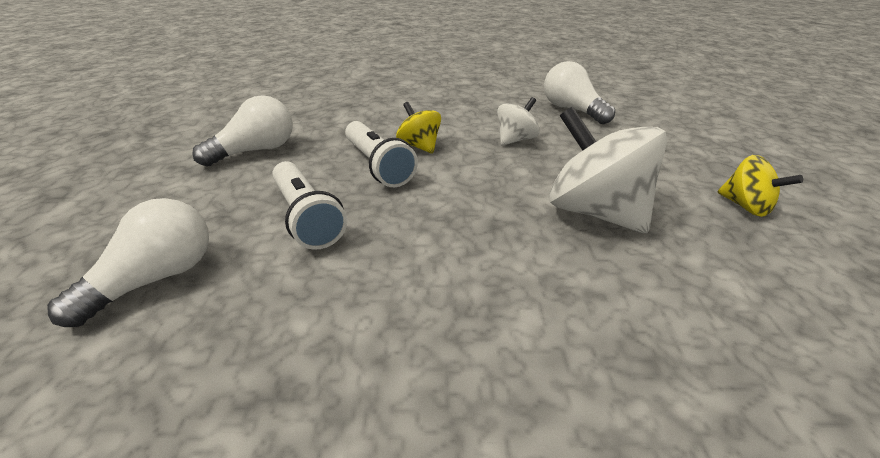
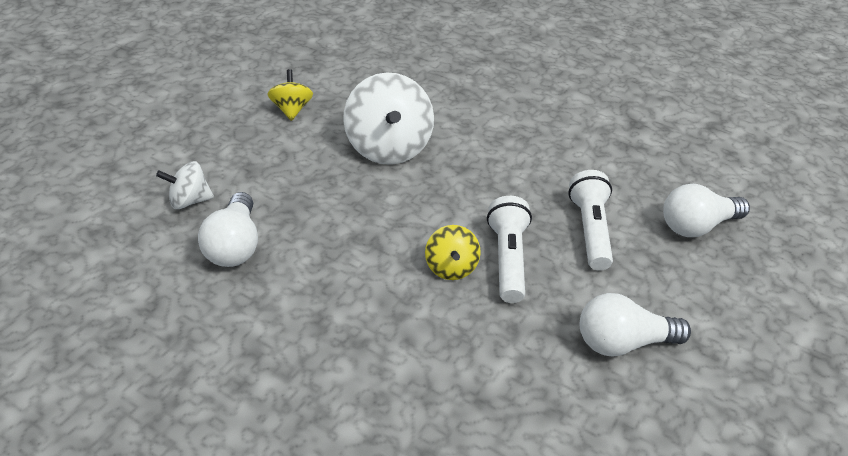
camera: 150 degrees left, 5 degrees up
white spinning top [497,97,540,146] -> white spinning top moved to [156,161,214,209]

